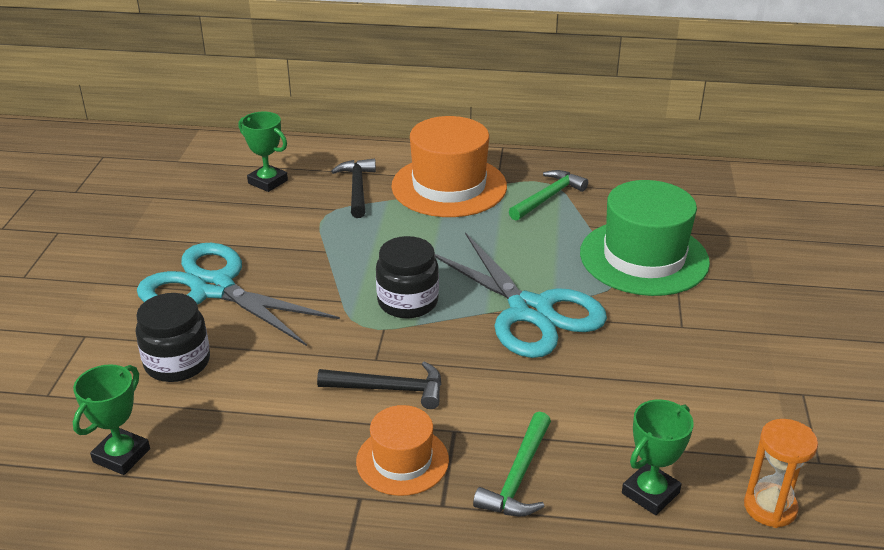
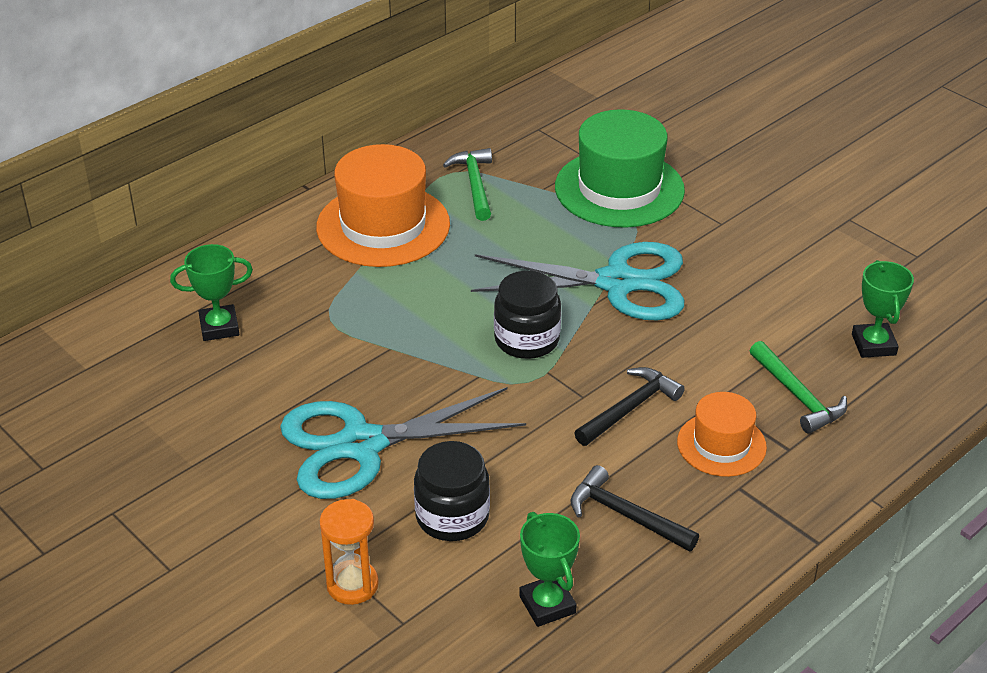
camera: 50 degrees left, 5 degrees up
black hammer [331,159,376,218] -> black hammer moved to [570,465,699,552]
orange hourglass [744,419,818,528] -> orange hourglass moved to [320,499,379,605]

